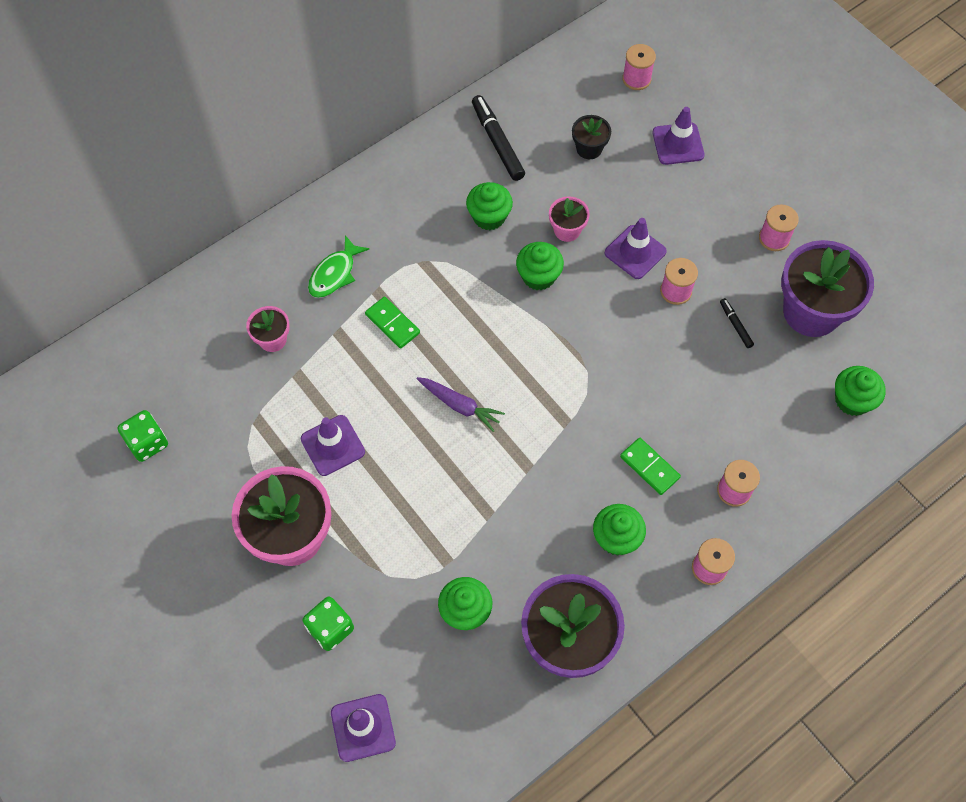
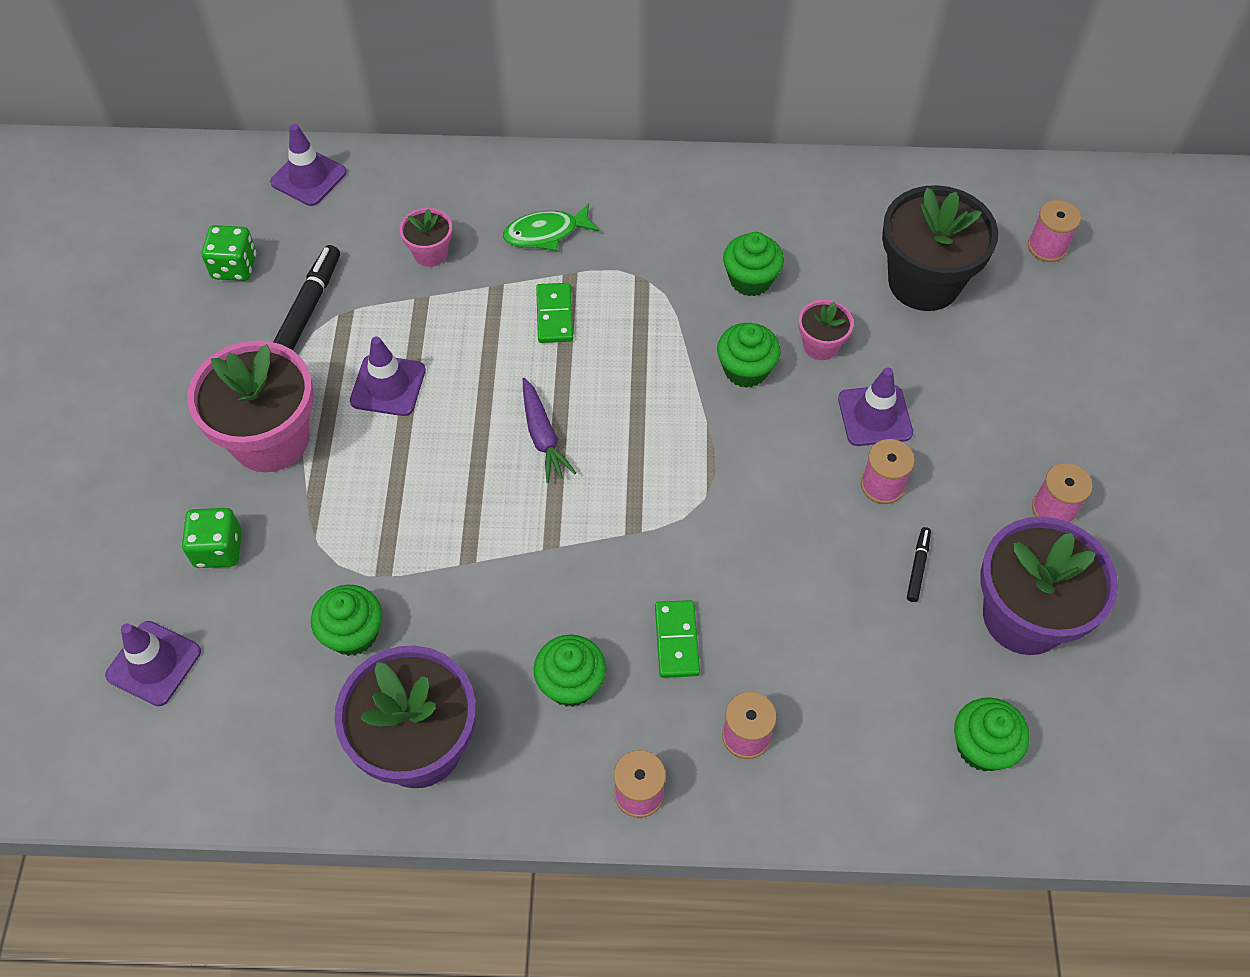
camera: 40 degrees right, 5 degrees down
black marker [472,95,525,181] -> black marker moved to [273,245,340,350]
black flower pot [572,115,611,159] -> black flower pot [882,185,998,311], size x2.08
purple traffic cone [653,107,705,165] -> purple traffic cone moved to [270,124,347,206]

